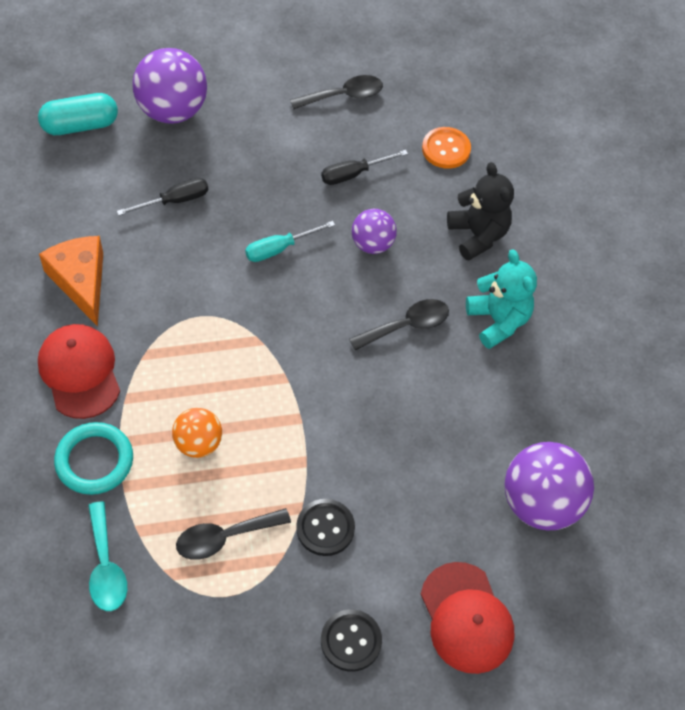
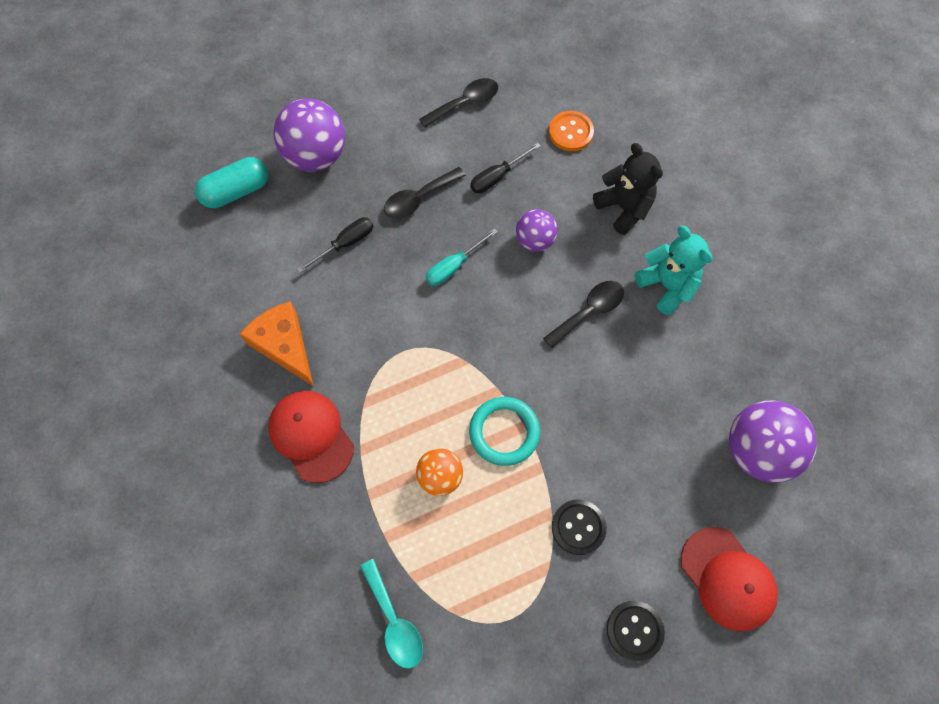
camera: 10 degrees left, 10 degrees up
turquoise ring [54,422,133,495] -> turquoise ring moved to [469,397,540,466]
black spoon [176,508,291,560] -> black spoon moved to [384,167,466,218]

